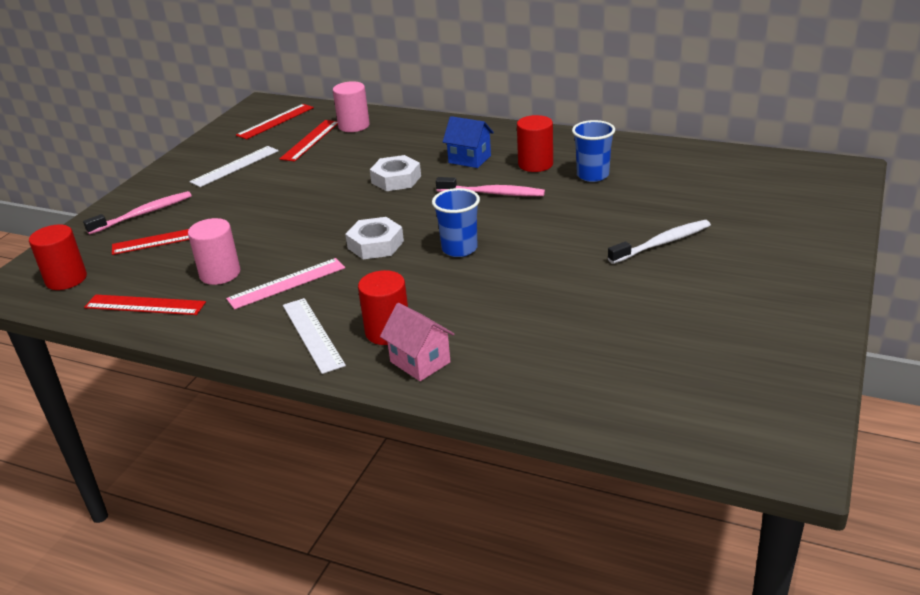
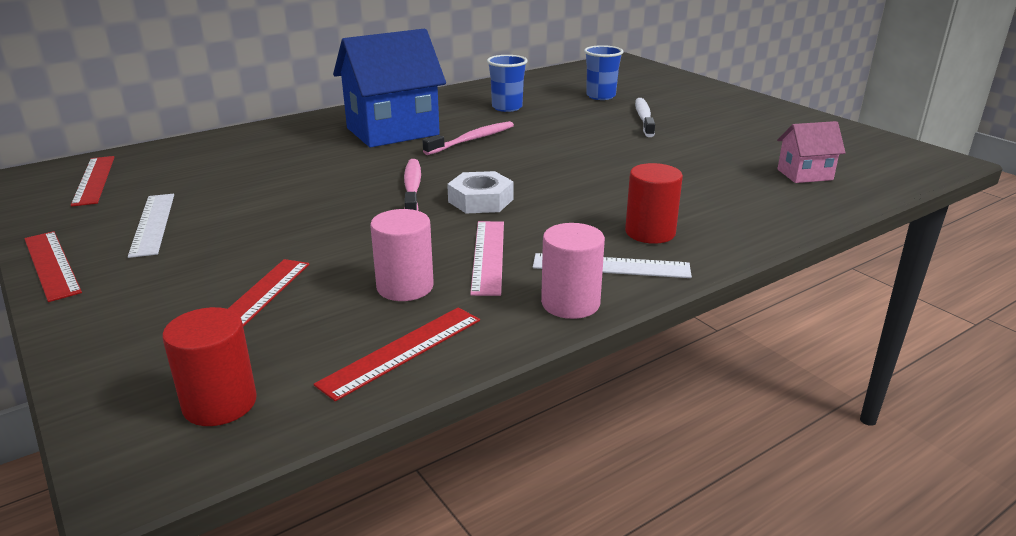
camera: 60 degrees left, 5 degrees down
pink toothbrush [83,191,192,235] -> pink toothbrush moved to [404,159,421,211]
red ruler [279,120,338,162] -> red ruler moved to [24,231,82,302]
pink cylinder [333,81,370,132] -> pink cylinder moved to [541,223,605,319]
white nut [370,155,421,191] -> none
pink house [380,303,455,381] -> pink house moved to [777,121,846,183]
blue cup [432,188,480,257] -> blue cup moved to [584,45,623,100]
blue house [443,116,494,168] -> blue house [333,29,446,147], size x2.04
red cylinder [517,115,553,172] -> none

